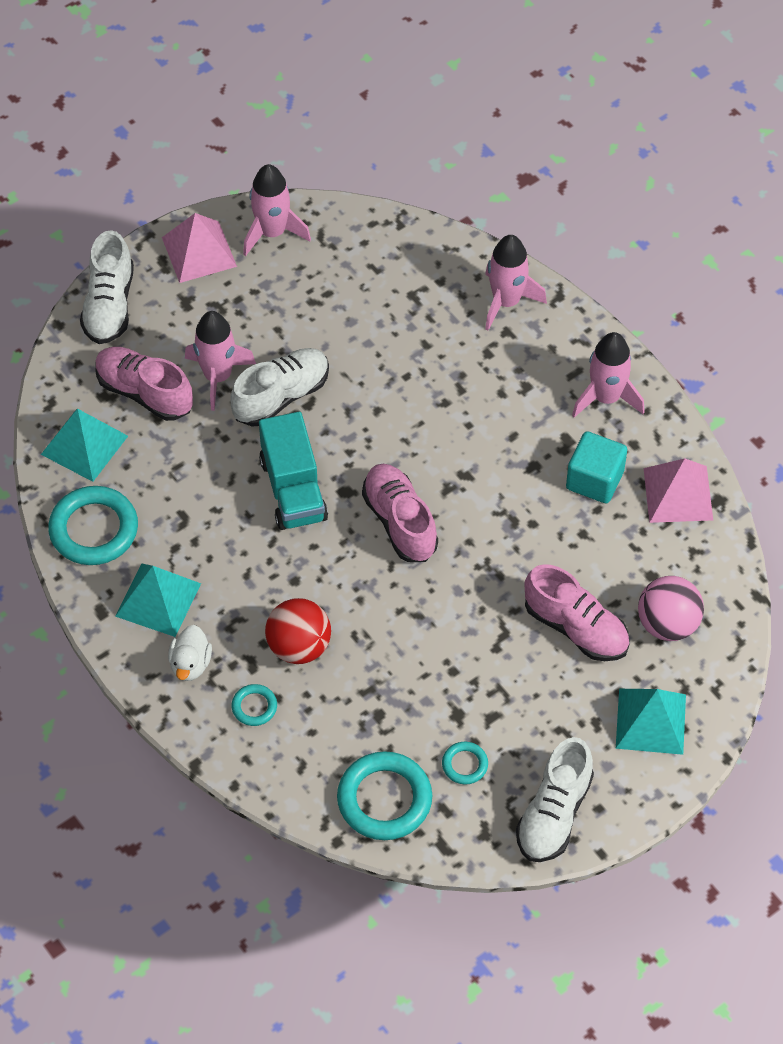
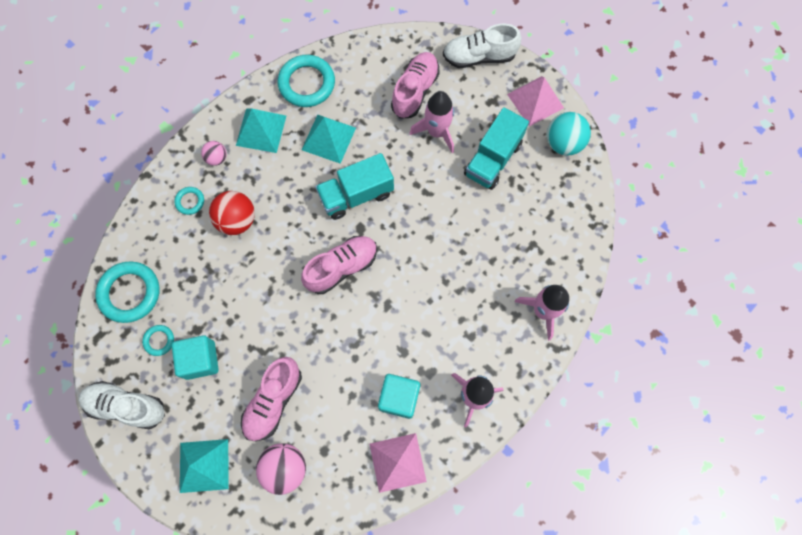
camera: 80 degrees right, 15 degrees up
turquoise pyramid [41,409,128,482] -> turquoise pyramid moved to [302,115,356,164]
white duck [168,625,212,681] -> pink ball [201,141,227,166]
white shoe [230,348,329,426] -> none
pink rocket [243,164,311,256] -> turquoise ball [547,112,591,156]
none -> turquoise cube [172,335,219,380]
none -> turquoise truck [464,107,529,190]

